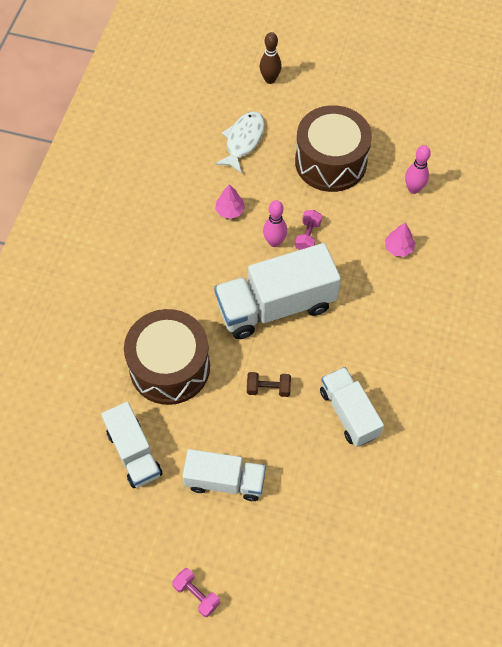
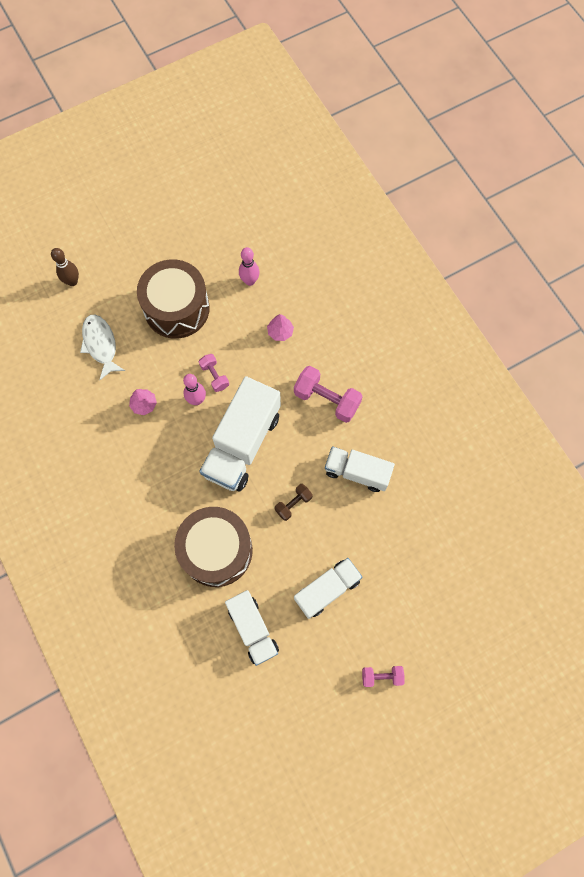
camera: 45 degrees left, 10 degrees up
white truck [101,402,162,488] -> white truck turned 45 degrees clockwise [225,590,279,666]
none -> pink dumbbell [294,366,363,423]

